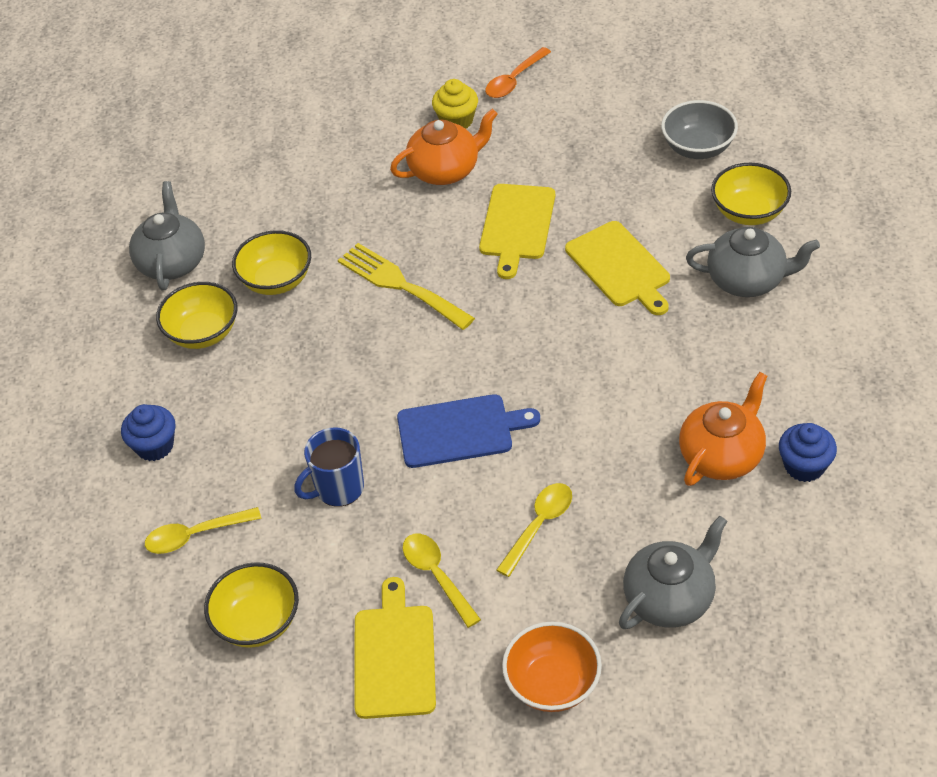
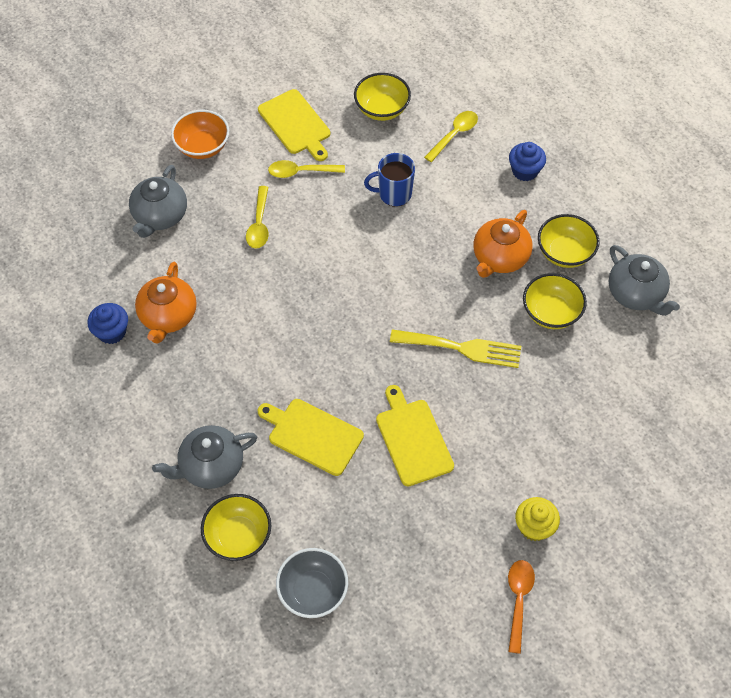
camera: 145 degrees right, 10 degrees up
blue mug [294,427,364,507] -> blue mug turned 120 degrees counterclockwise [364,153,415,207]
orange teapot [390,109,498,185] -> orange teapot moved to [473,210,533,278]
blue cutting board [397,394,540,468] -> none
yellow spoon [403,534,481,628] -> yellow spoon turned 150 degrees clockwise [268,160,345,178]

